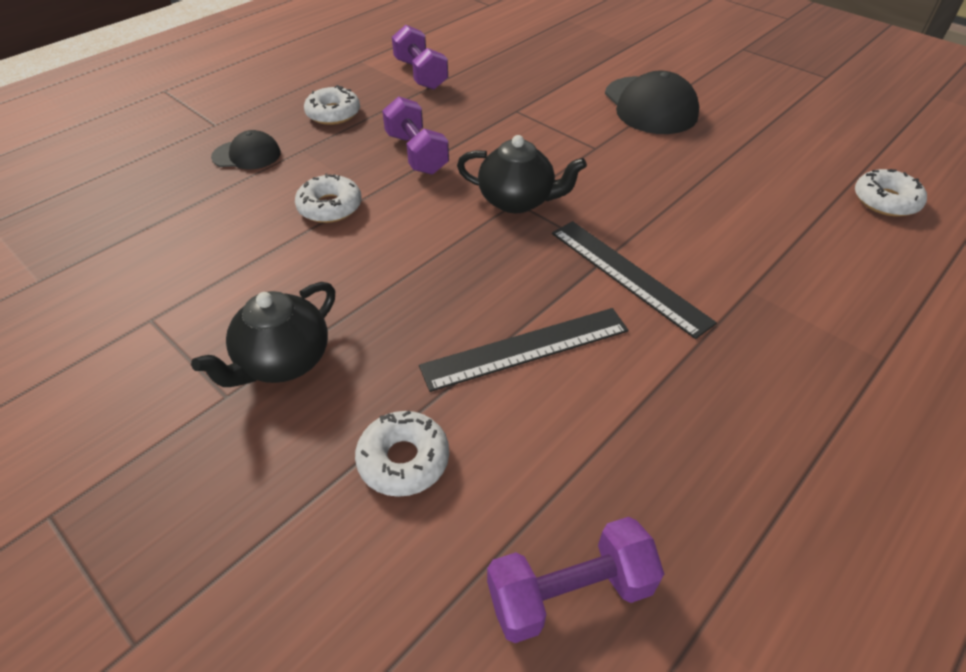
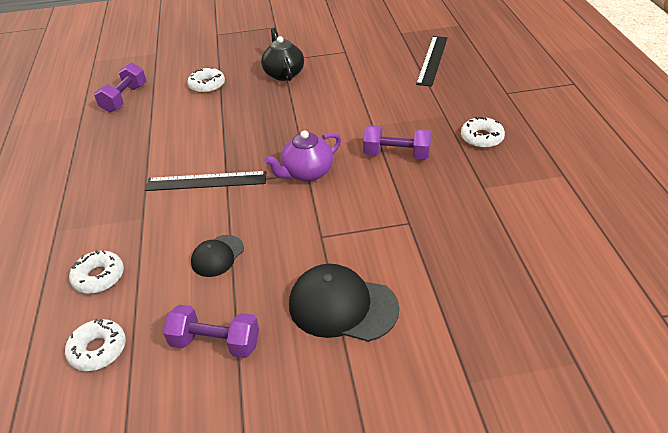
camera: 130 degrees right, 5 degrees down
black cap [211,130,281,170] -> black cap moved to [191,235,244,277]
white donut [295,173,362,223] -> white donut moved to [69,250,124,294]
purple dumbbell [392,25,448,90] -> purple dumbbell moved to [163,304,259,358]
black ruler [419,308,629,392] -> black ruler moved to [416,36,448,87]
black teapot [457,135,587,213] -> purple teapot [264,130,341,182]

